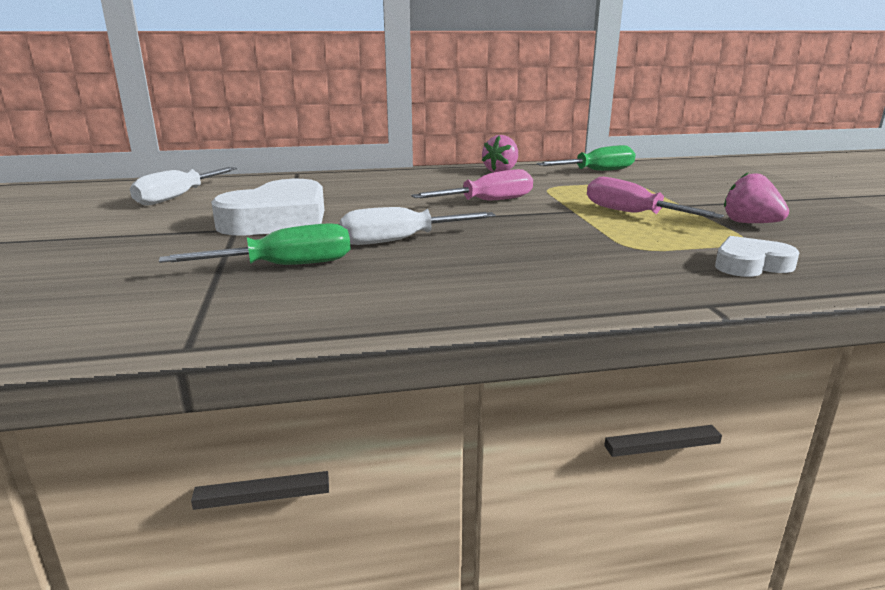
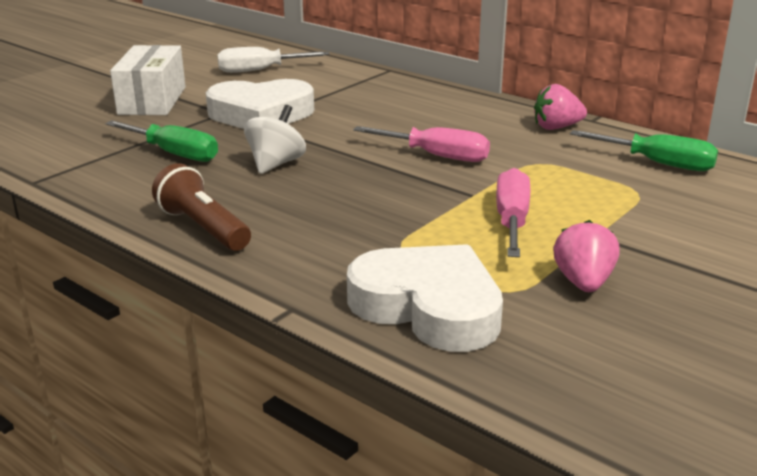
camera: 50 degrees right, 5 degrees up
white screwdriver [340,207,496,245] -> white spinning top [244,105,306,174]
white heart [715,236,799,277] -> white heart [347,244,503,352], size x1.84
none -> white box [110,45,186,115]
none -> brown flashlight [152,163,251,251]

